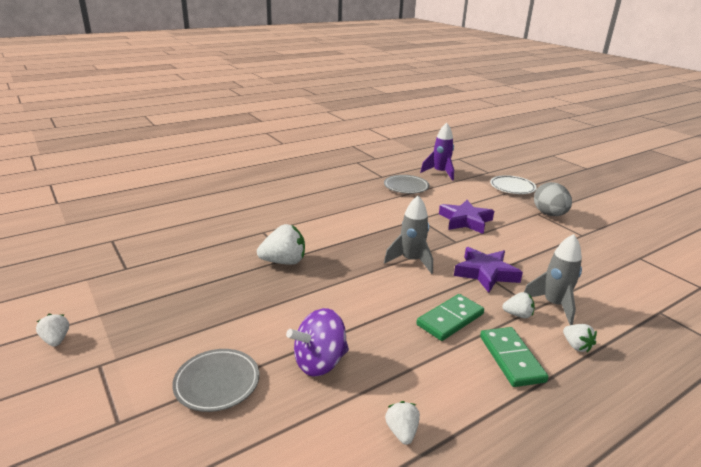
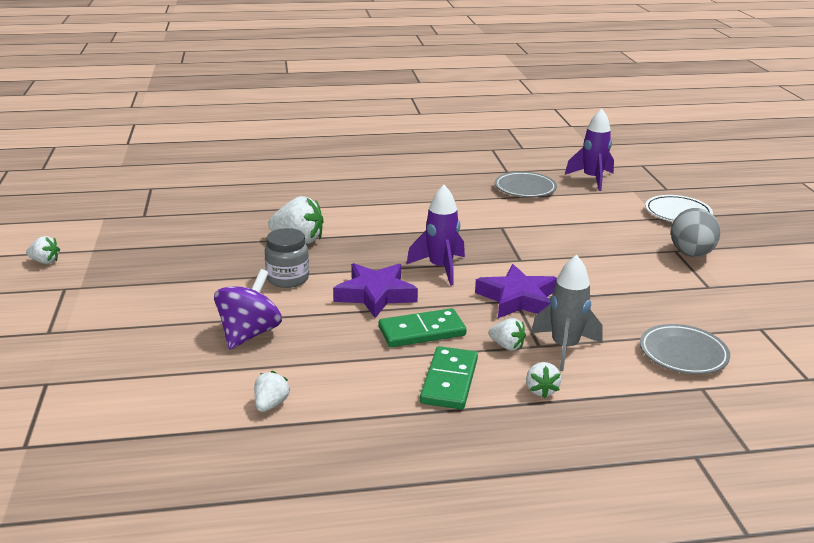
camera: 25 degrees right, 0 degrees up
white strawberry [36,314,69,347] -> white strawberry turned 105 degrees clockwise [26,236,60,264]
grey plate [172,349,259,412] -> grey plate moved to [640,324,730,374]
purple spinning top [286,308,349,377] -> purple spinning top turned 120 degrees clockwise [214,269,282,349]
grey rocket [384,195,433,274] -> purple rocket [406,185,465,286]
purple star [439,200,494,234] -> purple star moved to [333,263,418,318]
none -> grey jar [265,228,309,288]

